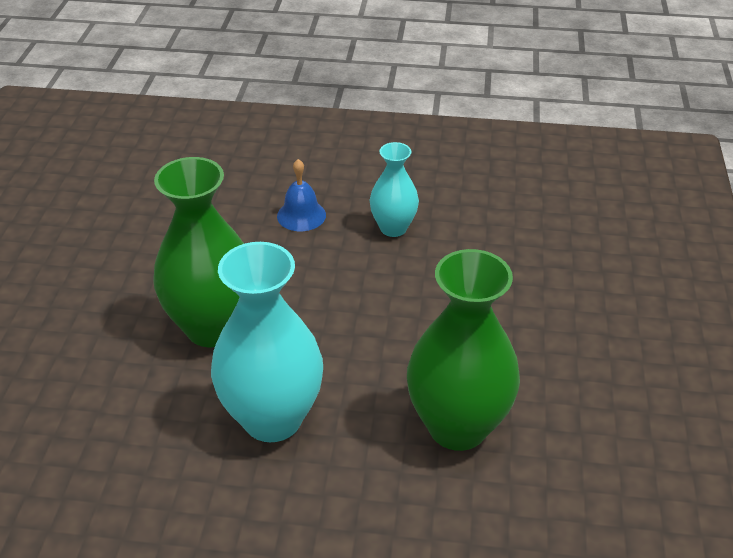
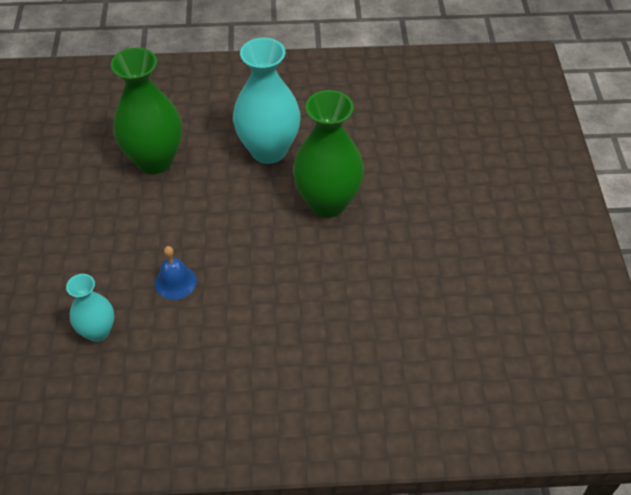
camera: 170 degrees right, 10 degrees up
blue bell [277,159,326,231] -> blue bell moved to [154,246,197,300]
turquoise vase [370,142,419,237] -> turquoise vase moved to [66,274,114,342]

